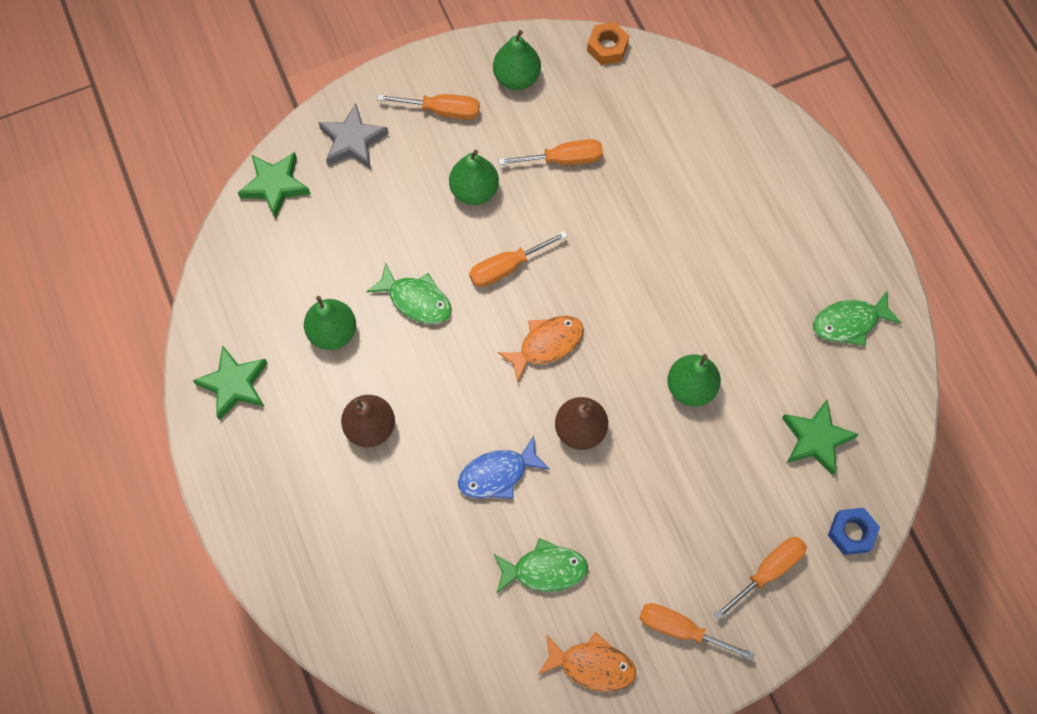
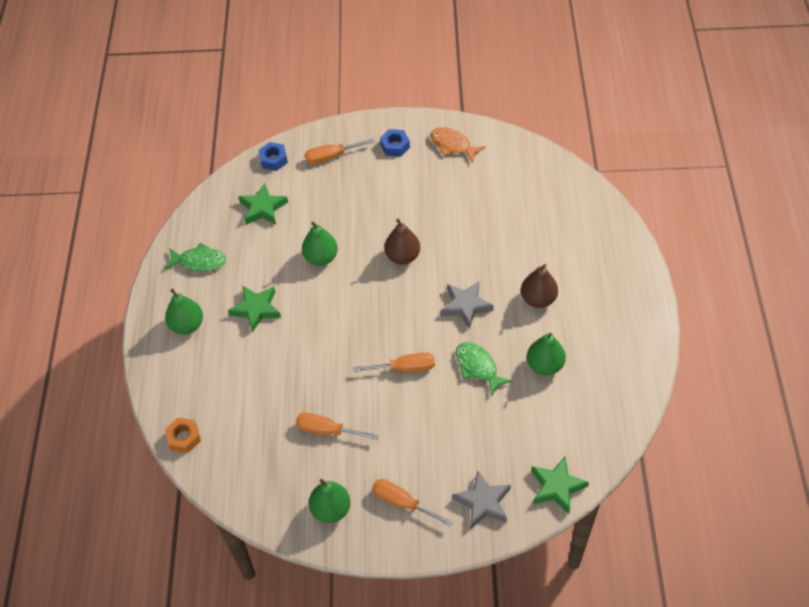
camera: 155 degrees left, 15 degrees down
green star [192,345,268,420] -> green star moved to [228,285,281,333]
green pear [449,150,499,205] -> green pear moved to [165,289,203,334]
blue fish [458,436,550,499] -> none
green fish [494,538,588,594] -> none
orange fish [498,316,584,382] -> none
orange nut [587,22,629,65] -> orange nut moved to [165,418,201,453]
orange screwdriver [640,603,755,661] -> blue nut [380,129,410,157]
none -> grey star [441,281,494,329]

